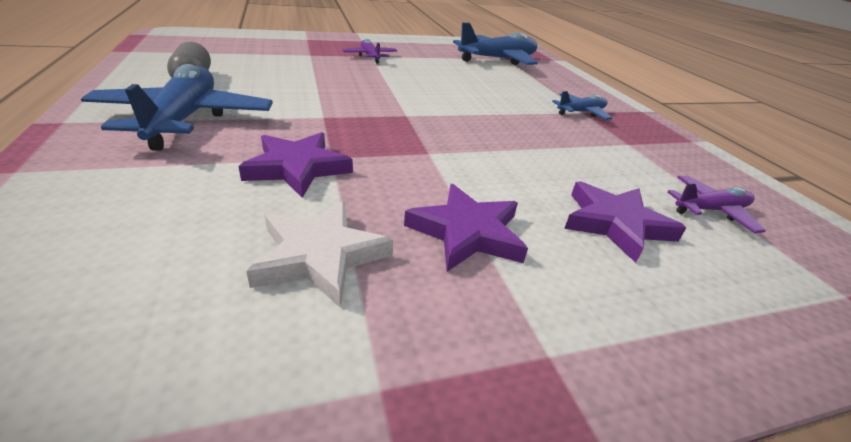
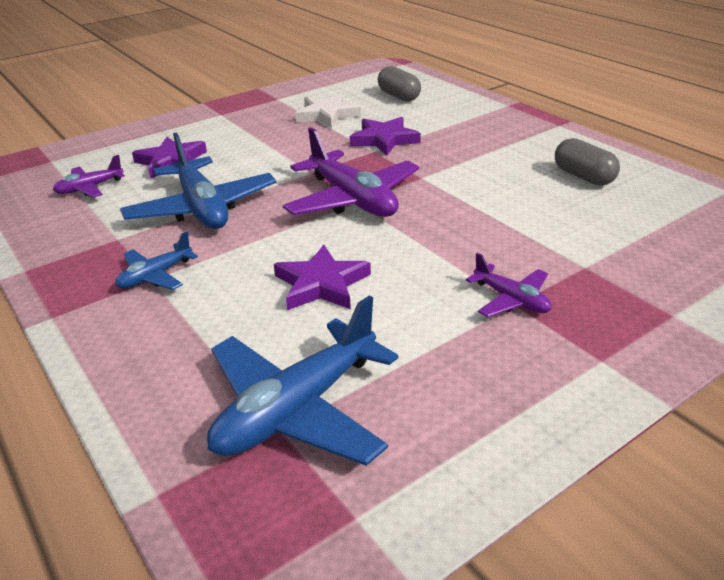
camera: 165 degrees right, 0 degrees up
blue plane [81,64,273,151] -> blue plane moved to [120,132,277,229]
purple star [404,184,528,272] -> purple star moved to [274,245,371,310]
none -> purple plane [283,127,419,217]
none -> grey capsule [378,66,421,102]

